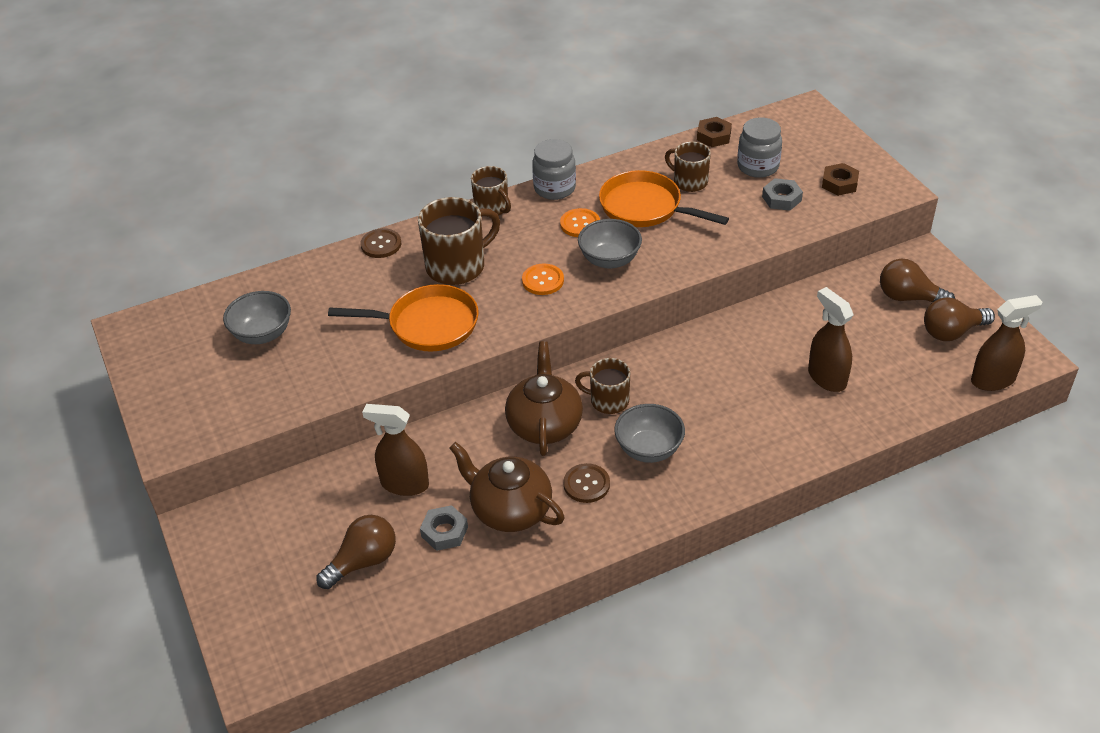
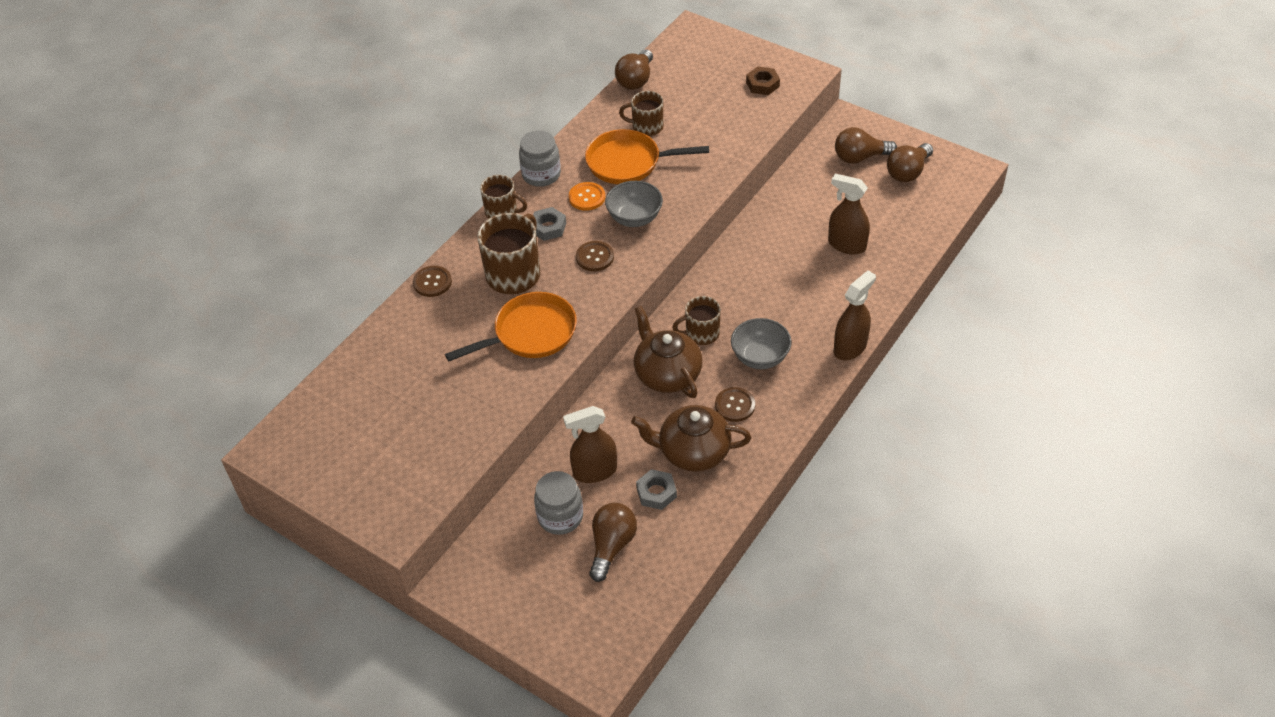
camera: 30 degrees left, 5 degrees up
grey bowl [223,291,291,344] -> none
orange button [522,263,564,295] -> brown button [576,241,614,271]
brown nut [697,117,732,147] -> brown light bulb [615,49,653,90]
grey jar [737,117,782,178] -> grey jar moved to [534,471,583,535]
grey nut [762,178,803,211] -> grey nut moved to [533,207,566,241]
brown spray bottle [971,295,1042,391] -> brown spray bottle moved to [834,270,876,360]

